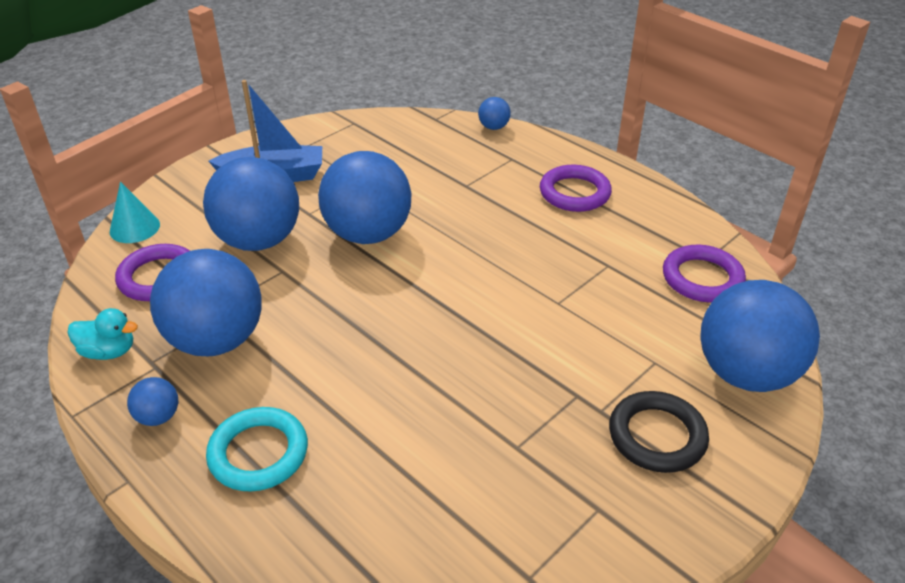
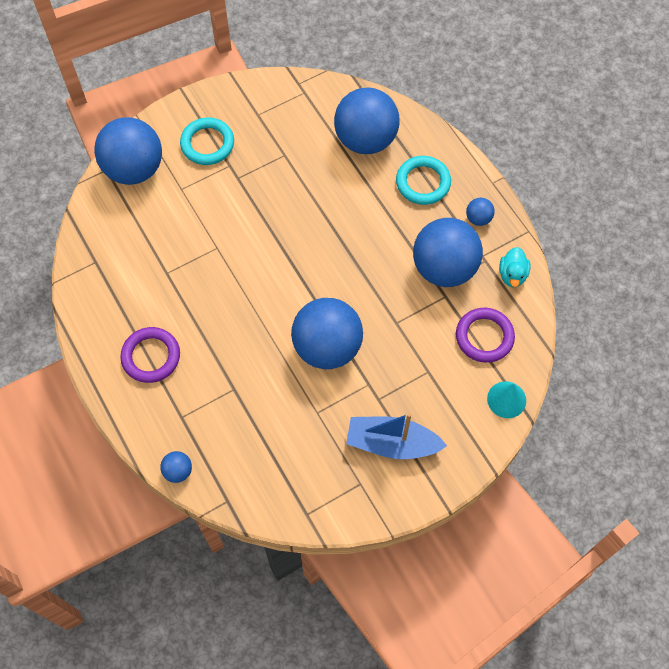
camera: 165 degrees left, 25 degrees up
turquoise duck [68,308,138,360] -> turquoise duck turned 105 degrees counterclockwise [499,247,530,287]
blue ball [203,157,299,251] -> blue ball moved to [334,88,399,154]
black ring [609,391,709,473] -> turquoise ring [180,118,234,165]
purple ring [663,245,746,302] -> none

